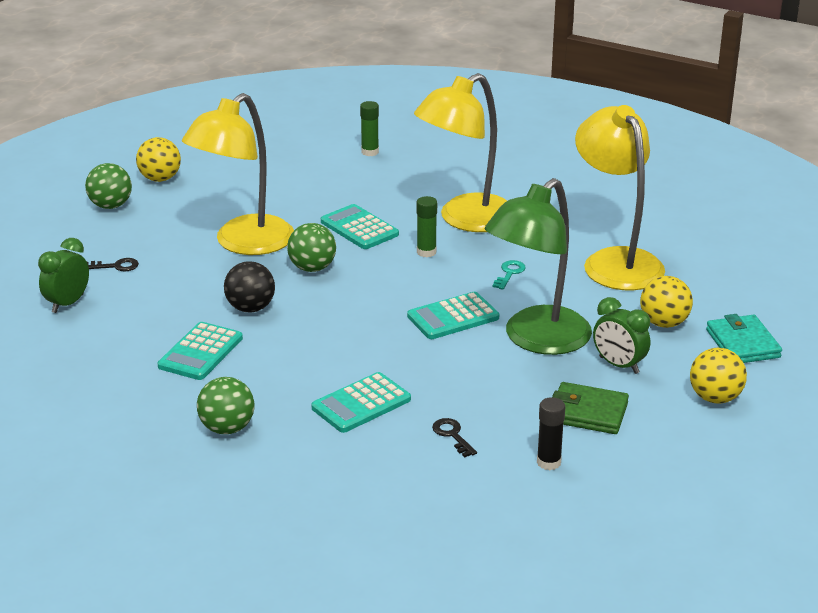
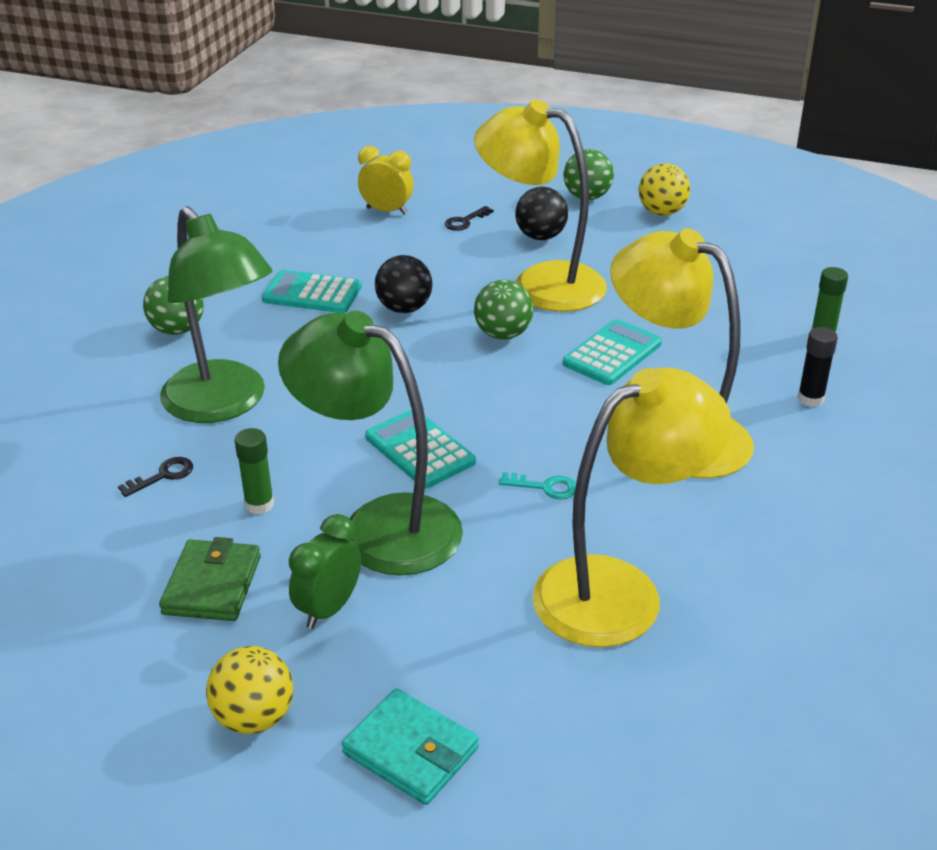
camera: 80 degrees right, 5 degrees up
green clock [38,238,89,313] -> yellow clock [358,146,414,215]
black key [87,258,139,271] -> black key turned 60 degrees clockwise [445,206,494,231]
turquoise calculator [311,372,411,433] -> green lamp [160,206,272,423]
green glue stick [417,196,437,257] -> green glue stick moved to [234,428,274,514]
black glue stick [537,397,565,470] -> black glue stick moved to [797,327,838,407]
yellow ball [640,276,693,328] -> none
turquoise wallet [706,314,782,363] -> turquoise wallet turned 60 degrees clockwise [342,688,479,805]
none -> black ball [515,187,568,240]

